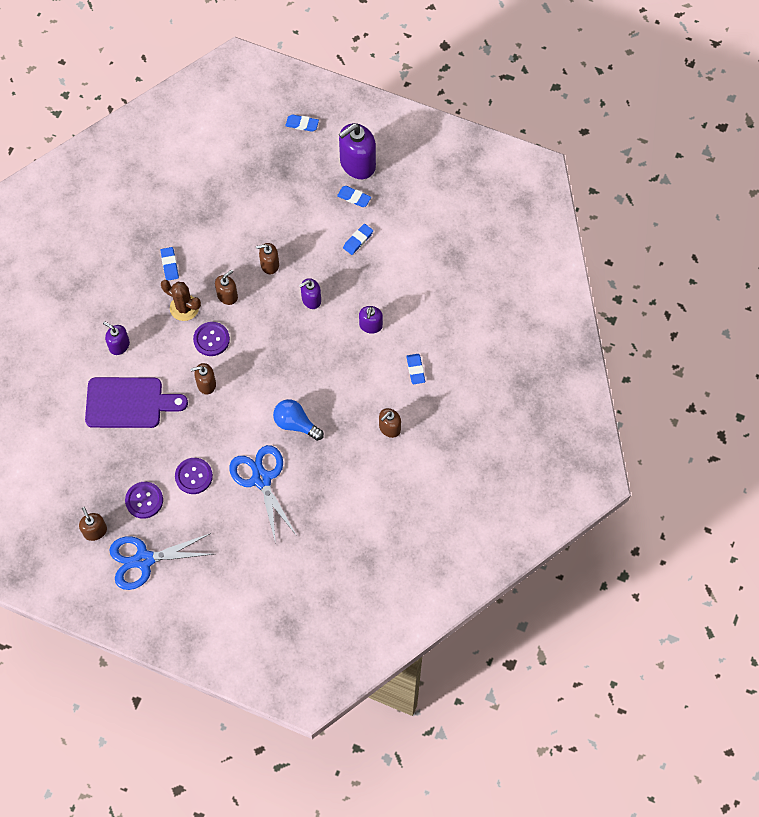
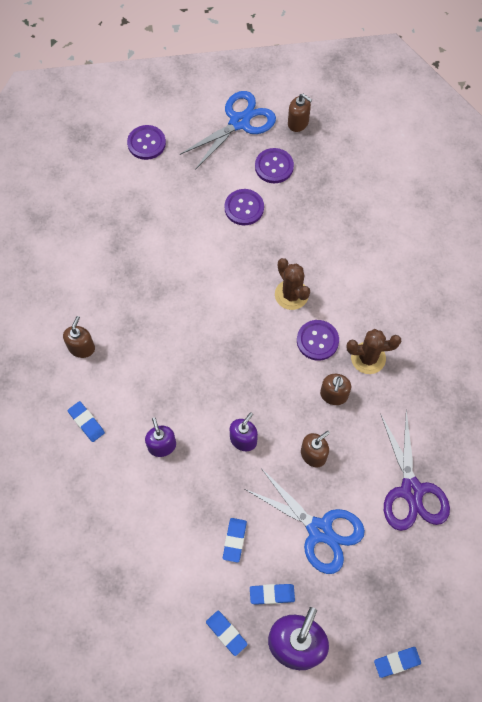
camera: 150 degrees right, 0 degrees up
purple cutting board [85,377,188,428] -> none
purple soap dispenser [103,321,130,355] -> none
blue eraser [161,247,179,281] -> blue eraser moved to [206,611,248,656]
brown soap dispenser [190,363,216,395] -> brown cactus [275,258,310,310]
blue scissors [229,445,297,544] -> blue scissors moved to [245,468,365,574]
blue light bulb [273,399,324,441] -> none
none -> purple button [127,125,166,160]
none -> purple scissors [380,410,450,531]

